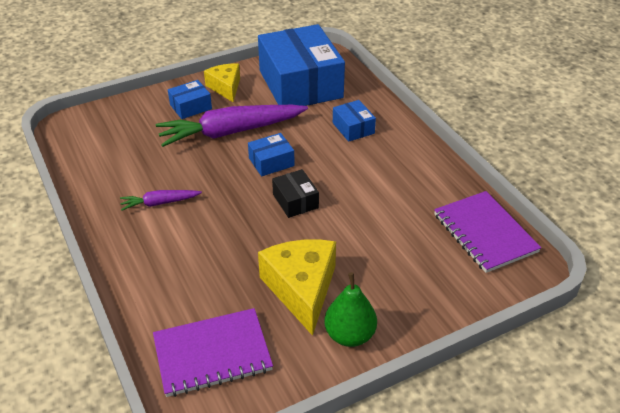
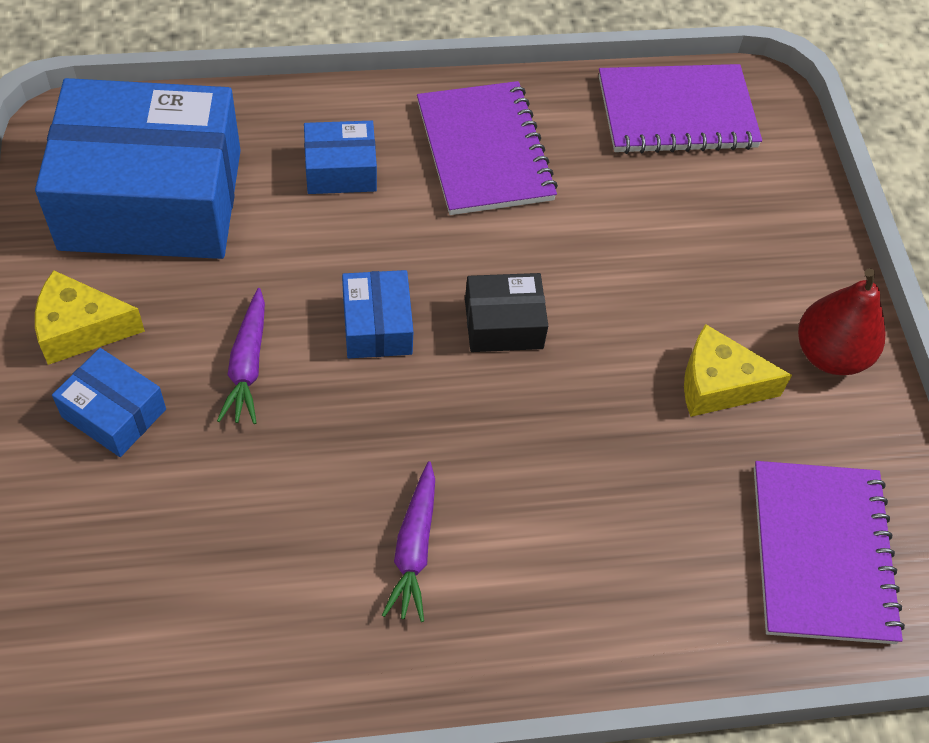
camera: 75 degrees left, 15 degrees up
purple carrot [156,105,308,147] -> purple carrot [217,288,265,424], size x0.48
blue box [168,80,212,119] -> blue box turned 45 degrees counterclockwise [52,348,166,457]
yellow cheese [258,239,336,336] -> yellow cheese [684,324,792,417], size x0.62
green pear [324,272,377,347] -> red pear [798,268,886,375]
none -> purple notebook [417,81,558,215]

